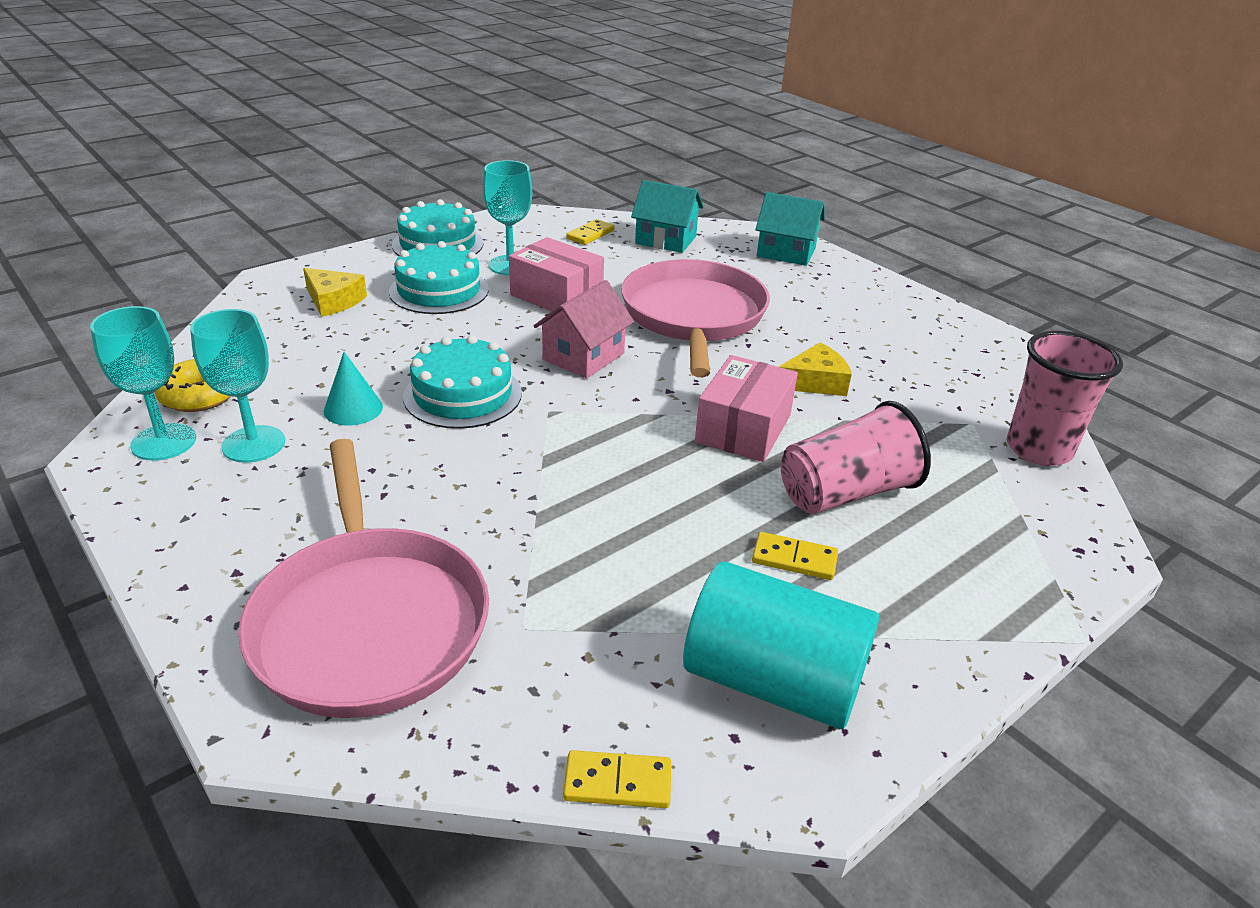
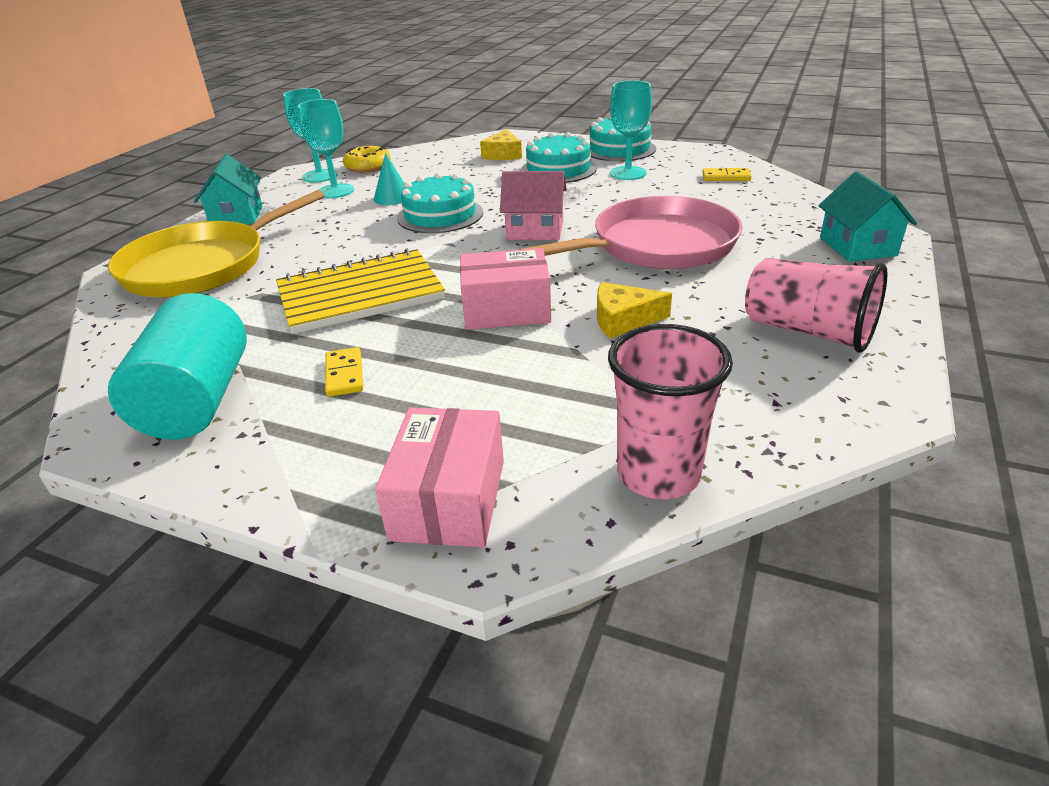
camera: 65 degrees right, 0 degrees up
pink pan [238,439,489,718] -> yellow pan [107,190,325,297]
pink box [509,237,604,311] -> pink box moved to [375,407,504,547]
yellow domino [563,750,671,808] -> none
turquoise house [631,180,704,253] -> turquoise house moved to [194,154,263,225]
yellow cheese [779,342,852,396] -> yellow cheese turned 135 degrees clockwise [597,282,672,339]
pink cup [781,401,931,514] -> pink cup moved to [745,258,887,353]
none -> yellow notebook [276,248,445,334]

